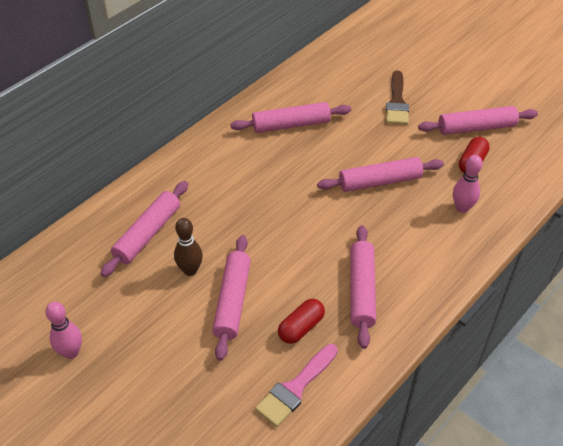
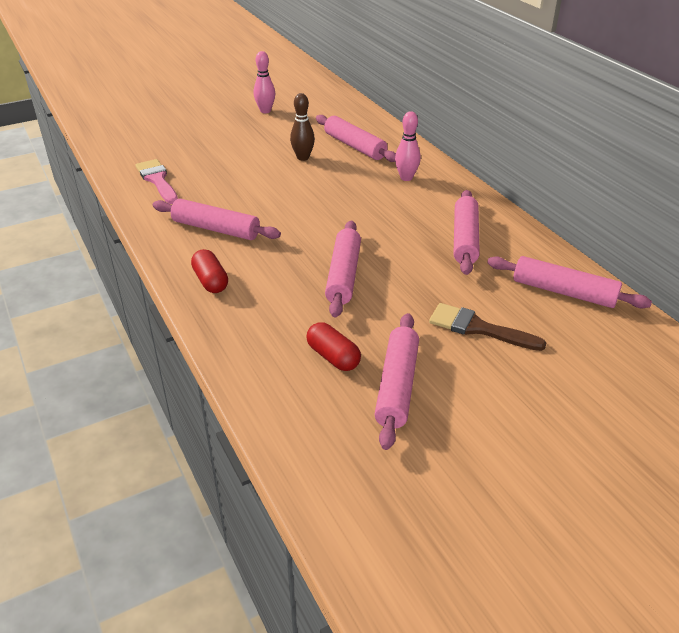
camera: 110 degrees right, 10 degrees down
pink rolling pin [212,235,251,361] -> pink rolling pin moved to [487,256,652,308]
red capsule [278,299,325,344] -> red capsule moved to [191,249,228,293]
pink bowling pin [453,155,483,213] -> pink bowling pin moved to [395,111,421,181]

